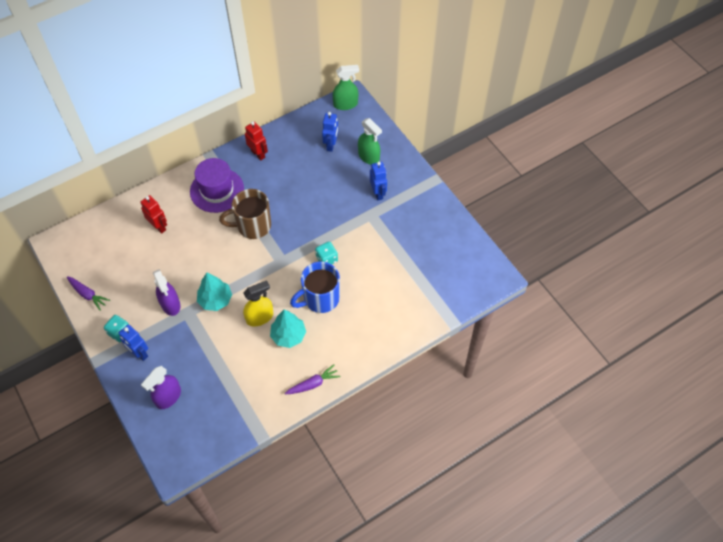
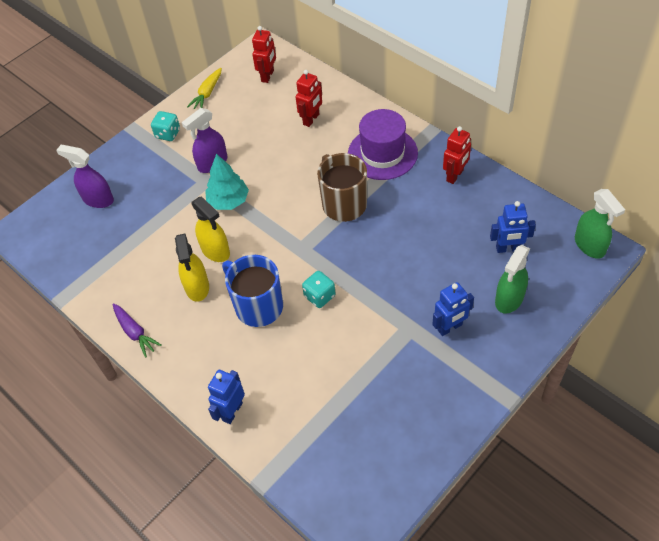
camera: 80 degrees right, 5 degrees down
purple carrot [67,276,110,311] -> yellow carrot [187,68,222,109]
blue robot [118,325,148,361] -> blue robot moved to [208,370,245,424]
turquoise tree [270,310,306,348] -> yellow spray bottle [175,233,209,302]
none -> red robot [252,26,276,83]

